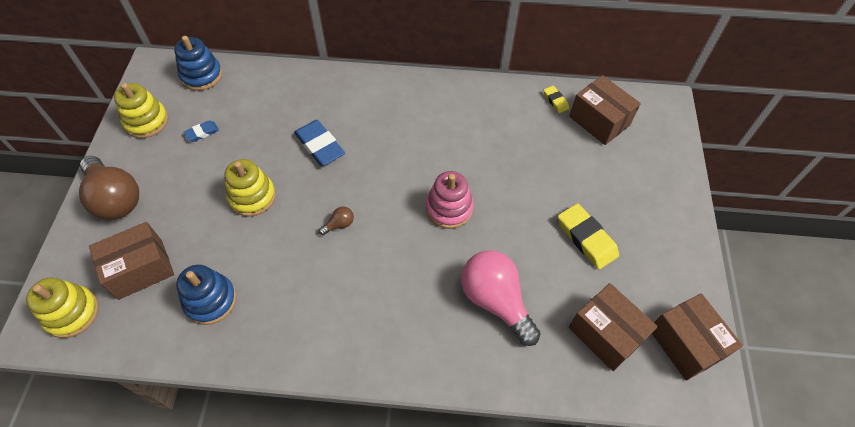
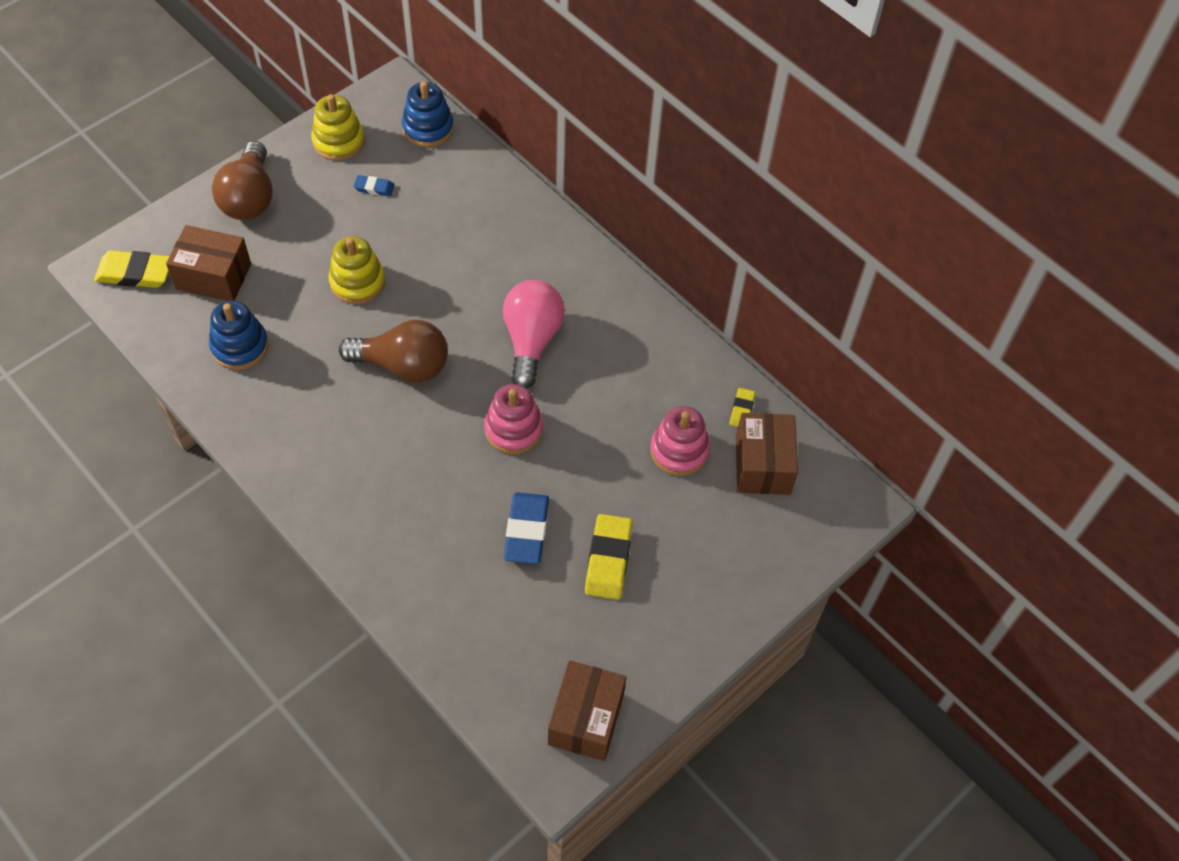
camera: 40 degrees right, 0 degrees up
yellow stacking toy [26,277,99,338] -> yellow eraser [94,250,169,288]
blue eraser [294,120,345,166] -> blue eraser moved to [504,492,549,564]
brown light bulb [319,207,354,235] -> brown light bulb [339,320,448,383], size x2.46
pink light bulb [461,250,541,346] -> pink light bulb moved to [503,280,565,389]
brown box [568,283,658,371] -> none
none -> pink stacking toy [650,406,710,476]

